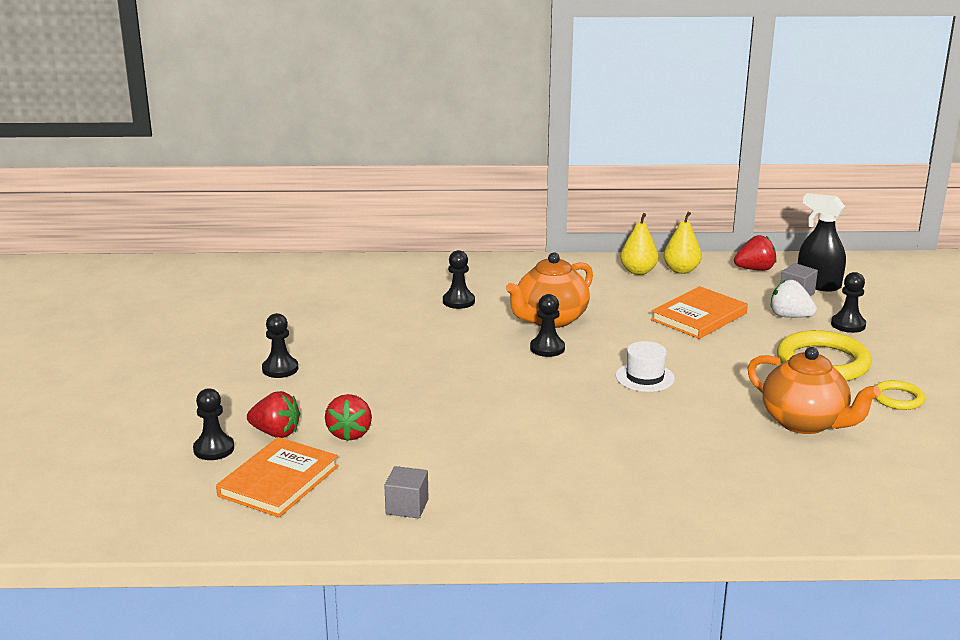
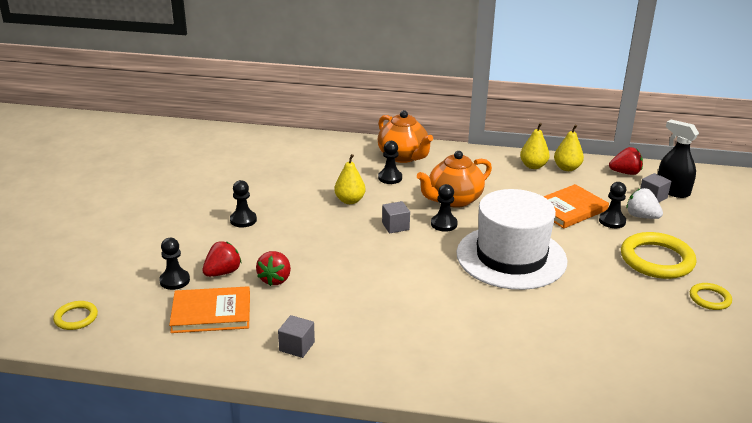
camera: 10 degrees right, 5 degrees up
orange book [216,437,339,517] -> orange book turned 45 degrees clockwise [169,286,250,333]
red strawberry [247,391,300,438] -> red strawberry turned 75 degrees counterclockwise [203,241,242,277]
white hat [616,341,675,392] -> white hat [456,189,567,290], size x2.42
orange teapot [747,347,881,434] -> orange teapot moved to [378,110,433,163]
black pawn [831,272,866,333] -> black pawn moved to [599,182,626,228]
none -> yellow ring [53,301,98,330]
none -> yellow pear [334,154,365,204]
none -> grey cube [382,201,410,233]

